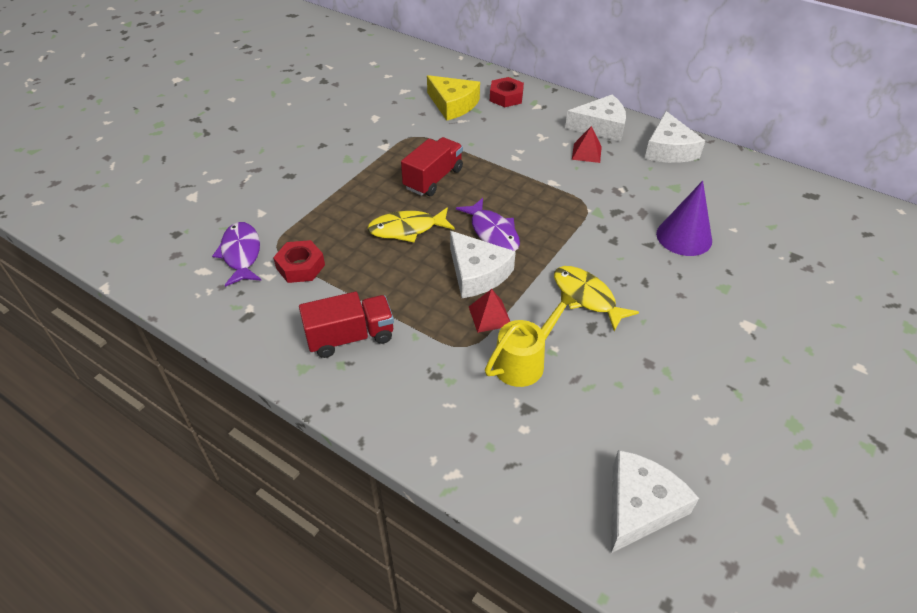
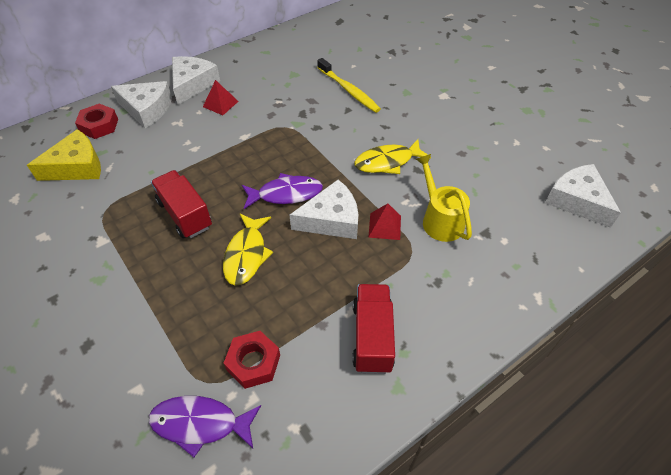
camera: 70 degrees left, 5 degrees up
white cheese [645,111,705,163] -> white cheese moved to [111,81,172,128]
purple cone [656,181,712,256] -> yellow toothbrush [317,58,381,113]

